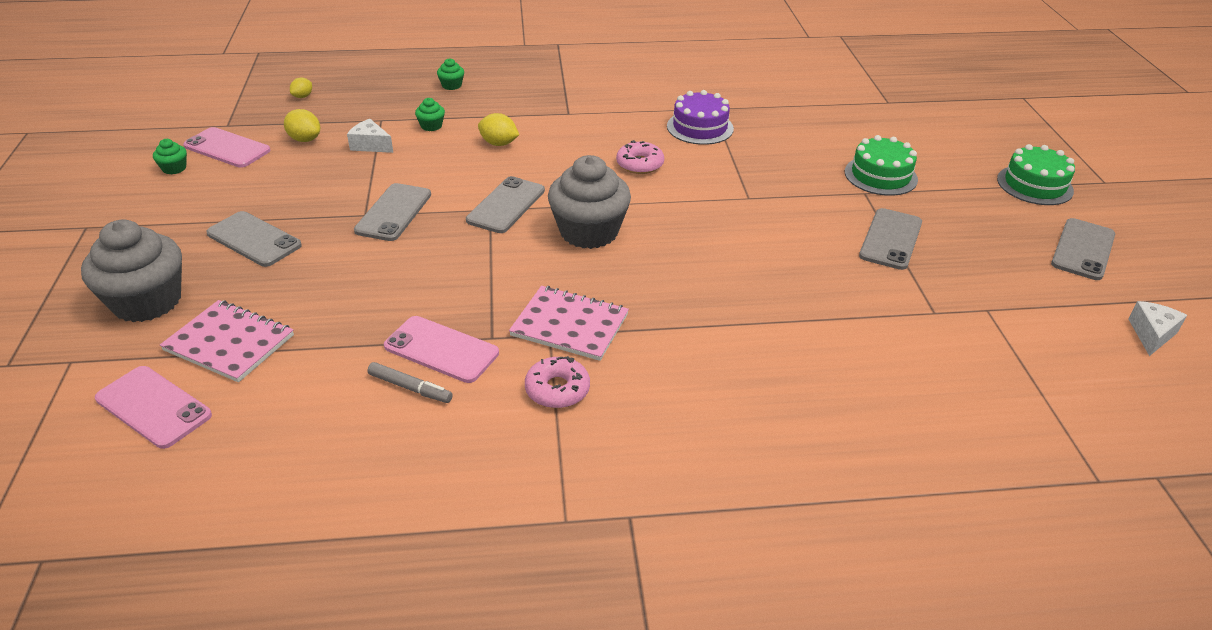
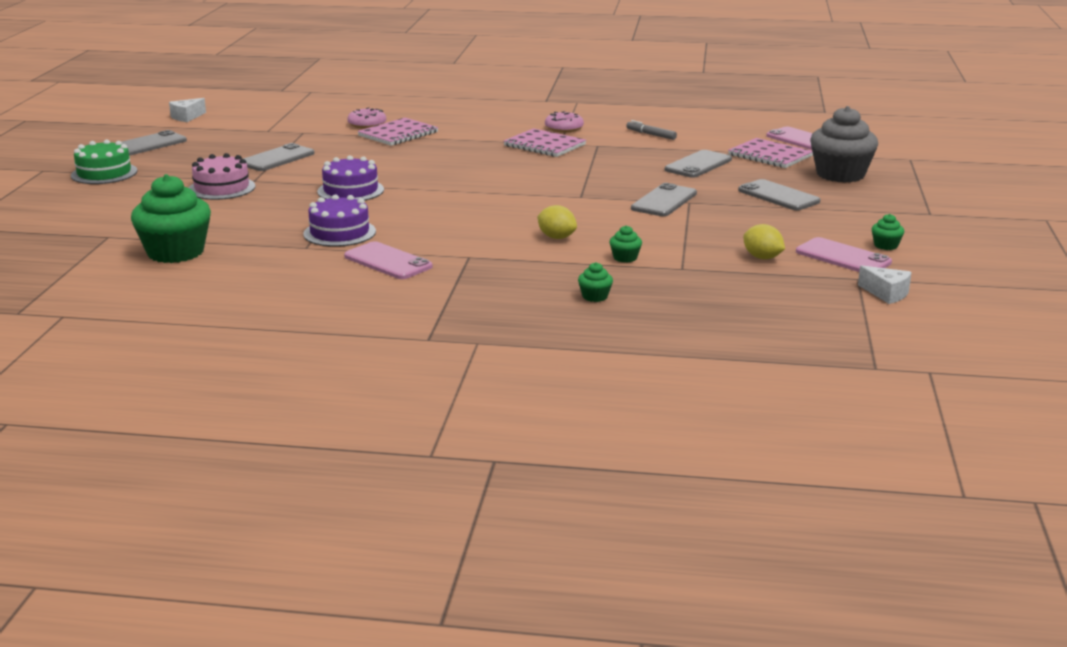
camera: 165 degrees left, 15 degrees down
yellow lemon [290,78,312,98] -> none
white cheese [347,119,393,153] -> white cheese moved to [858,265,912,304]
pink phone [384,316,499,383] -> pink phone moved to [344,241,433,279]
grey phone [466,176,545,233] -> grey phone moved to [665,150,732,178]
grey cupcake [548,155,631,249] -> none
pink donut [616,140,664,174] -> pink donut moved to [347,107,386,129]
green cake [845,135,918,196] -> pink cake [189,153,255,200]
none -> green cupcake [131,174,211,263]
none -> purple cake [317,155,384,201]
none -> pink notebook [357,118,439,146]

